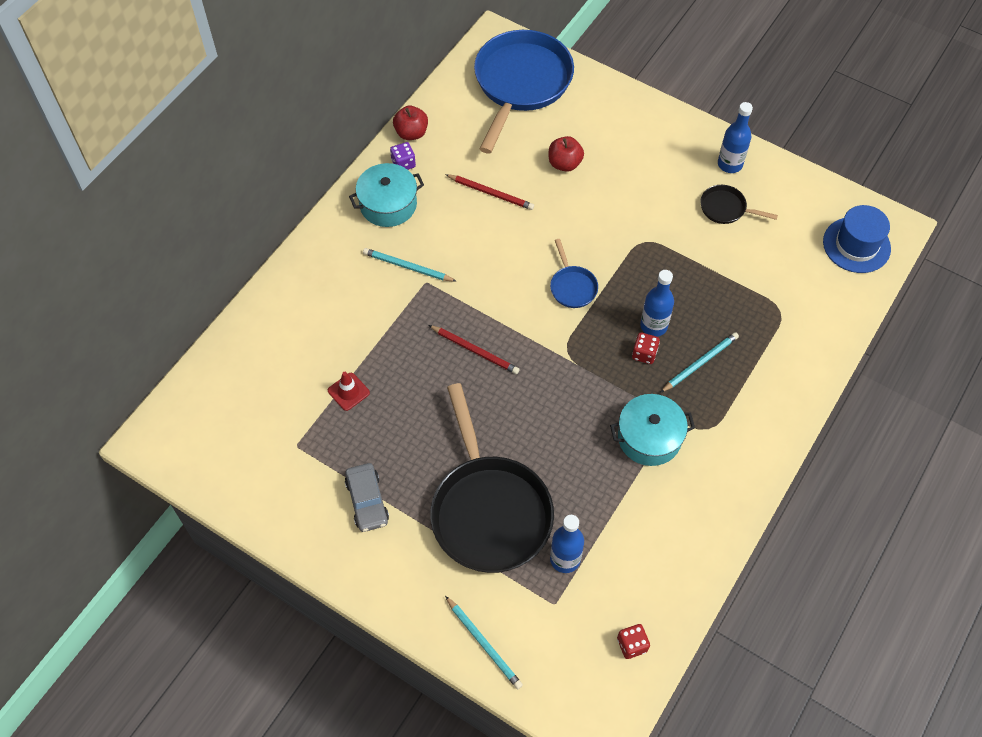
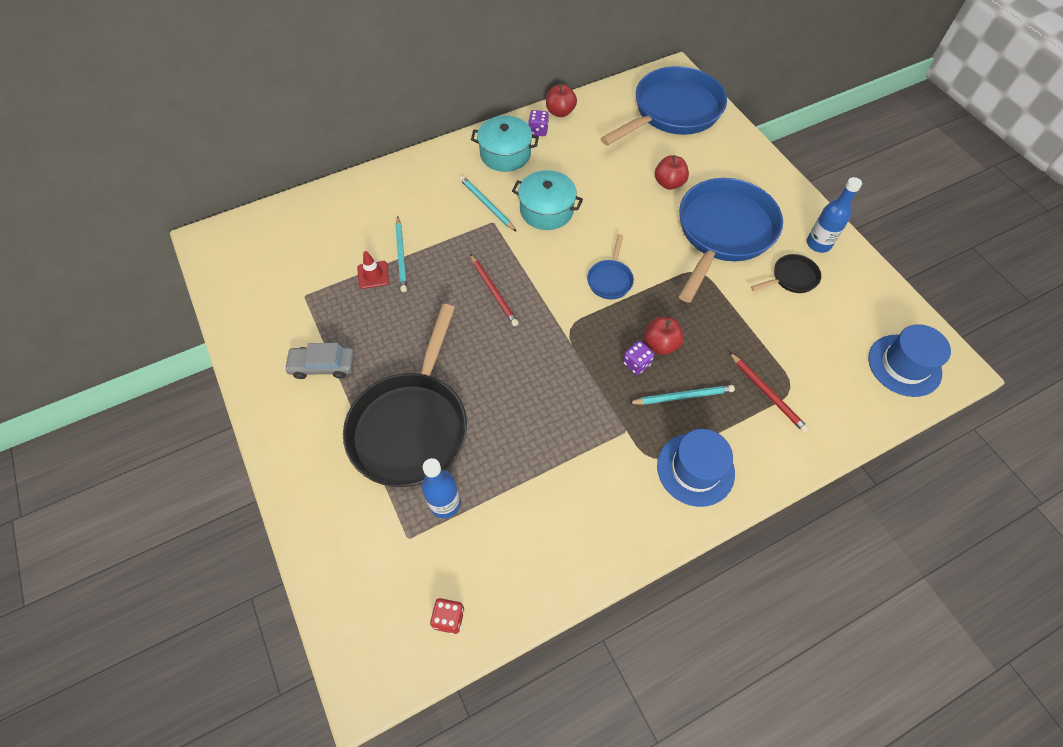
camera: 30 degrees right, 0 degrees up
grey car [345,463,389,532] -> grey car turned 75 degrees clockwise [284,343,355,379]
red pencil [445,174,534,210] -> red pencil moved to [729,352,809,433]
turquoise pencil [445,596,523,689] -> turquoise pencil moved to [395,216,407,292]
turquoise pot [610,394,695,466] -> turquoise pot moved to [512,170,583,230]
red dice [632,332,660,364] -> purple dice [623,341,654,375]
blue bottle [640,270,674,337] -> red apple [644,317,684,355]
black pan [700,185,778,224] -> black pan turned 105 degrees clockwise [751,254,821,293]
none -> blue hat [657,429,735,507]
none -> blue pan [679,178,783,303]

